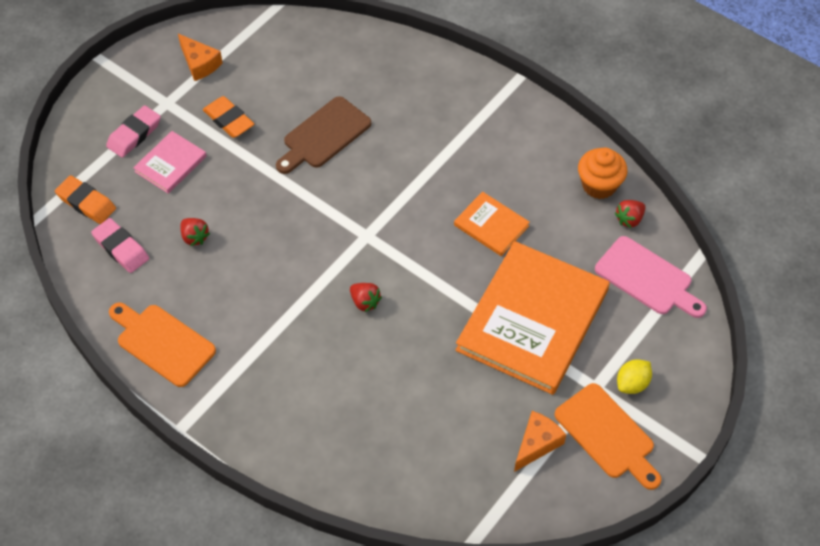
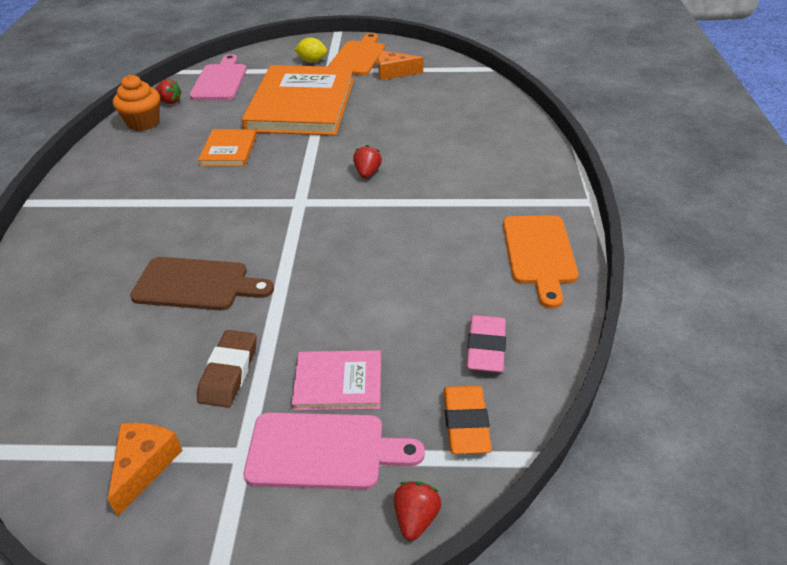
camera: 125 degrees left, 15 degrees down
pink eraser [106,105,161,158] -> pink cutting board [244,412,425,490]
red strawberry [180,218,210,246] -> red strawberry moved to [394,481,442,541]
orange eraser [203,96,254,138] -> brown eraser [197,330,257,408]
orange book [456,241,610,395] -> orange book turned 75 degrees counterclockwise [242,65,354,136]

